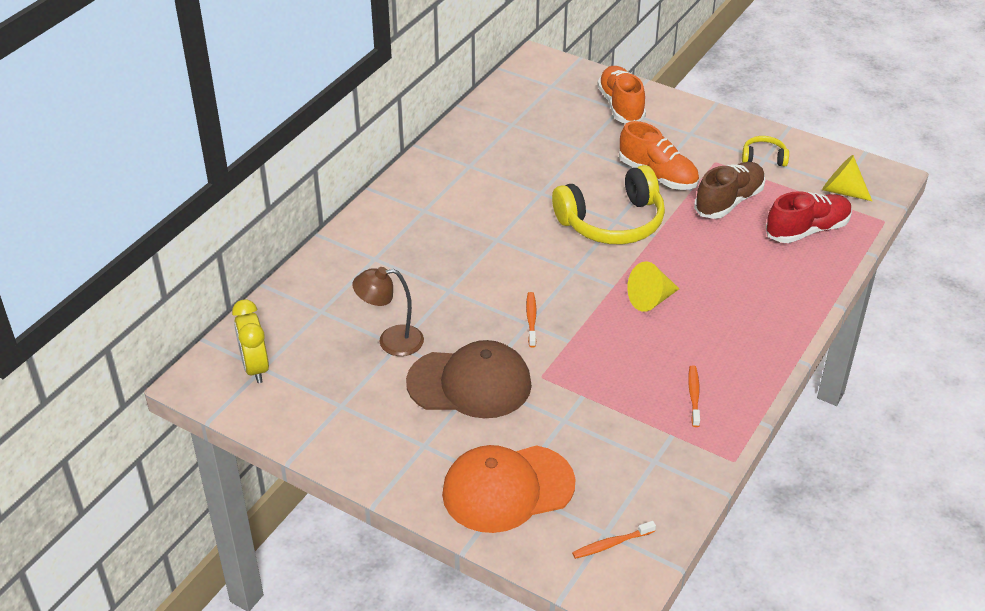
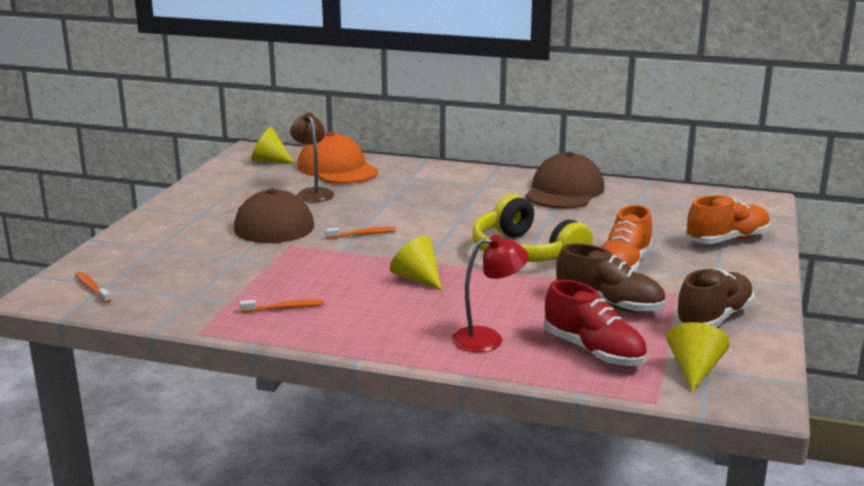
camera: 75 degrees right, 20 degrees down
yellow clock [232,299,269,383] -> yellow cone [251,127,295,164]
orange cap [442,445,576,533] -> orange cap moved to [297,132,378,184]
yellow headphones [742,136,789,166] -> brown shoe [674,269,754,327]
none -> red lamp [452,235,529,352]
none -> brown cap [526,152,605,209]

